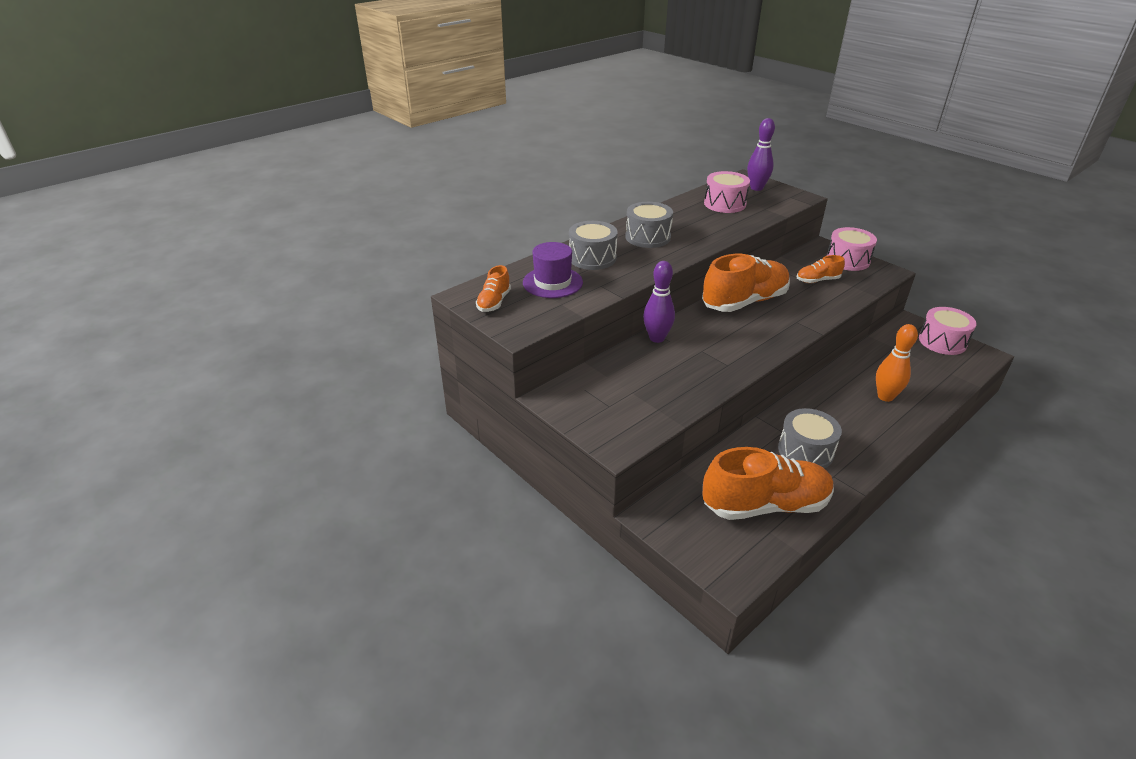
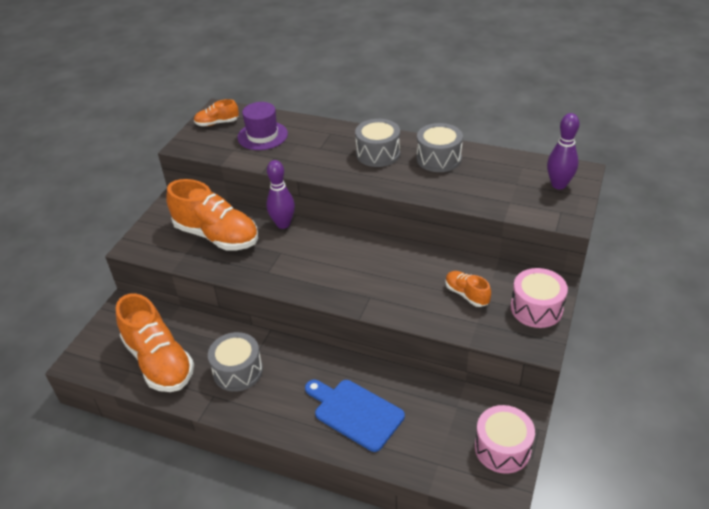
camera: 65 degrees right, 5 degrees up
grey drum [569,221,618,270] -> grey drum moved to [417,123,463,172]
orange shoe [702,254,790,312] -> orange shoe moved to [166,179,258,251]
pink drum [704,171,750,213] -> none
orange bowling pin [876,324,918,402] -> blue cutting board [305,380,405,452]

